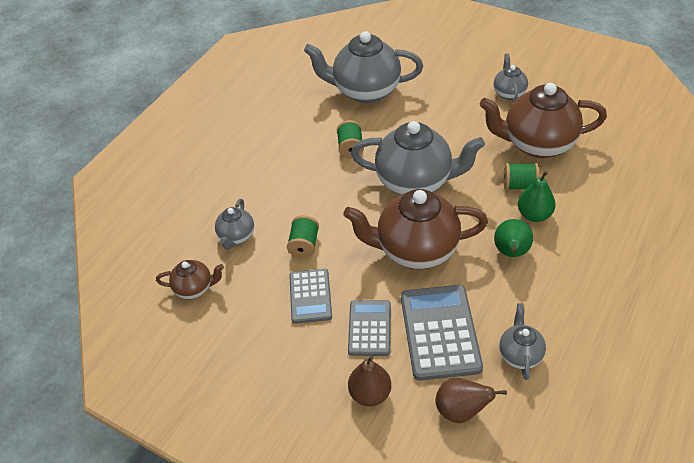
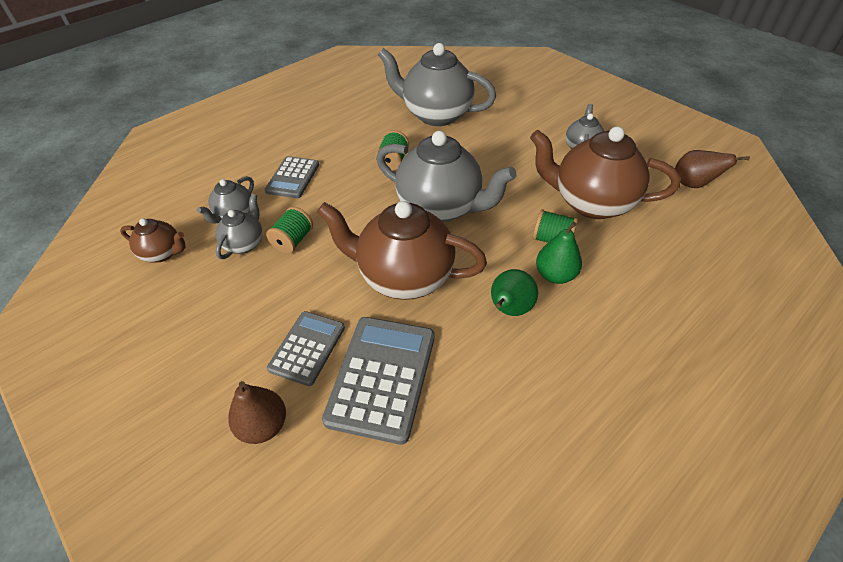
camera: 15 degrees right, 0 degrees up
grey calculator [289,269,332,324] -> grey calculator moved to [265,156,319,198]
brown pear [435,378,507,423] -> brown pear moved to [675,150,750,188]
grey teapot [499,303,546,380] -> grey teapot moved to [216,194,263,259]

